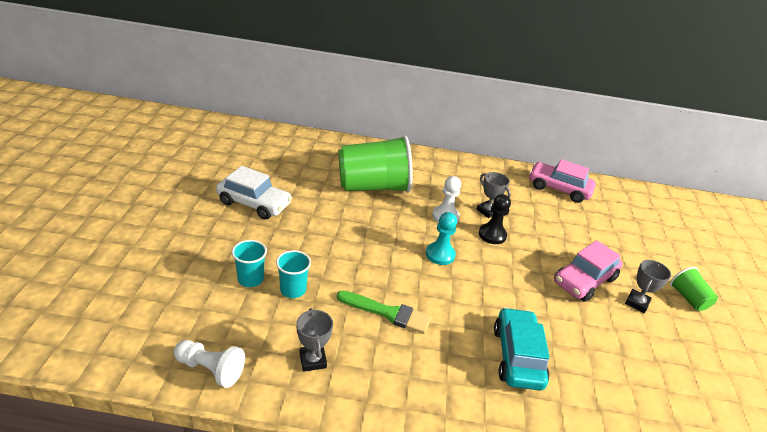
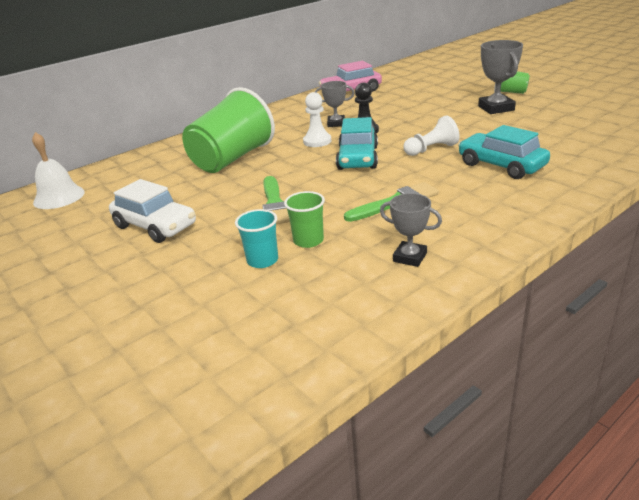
camera: 40 degrees left, 5 degrees down
white pawn [174,340,245,388] -> white pawn moved to [404,115,460,156]
white car [216,166,292,220] -> white car turned 60 degrees clockwise [109,179,196,243]
turquoise cup [276,250,311,298] -> green cup [284,191,325,248]
turquoise pawn [426,212,457,265] -> turquoise car [336,117,378,170]
pink car [554,240,622,302] -> none
grey trophy [625,260,671,313] -> grey trophy [478,40,523,114], size x1.56
none -> white bell [32,132,85,209]
none -> green brush [262,176,290,224]

